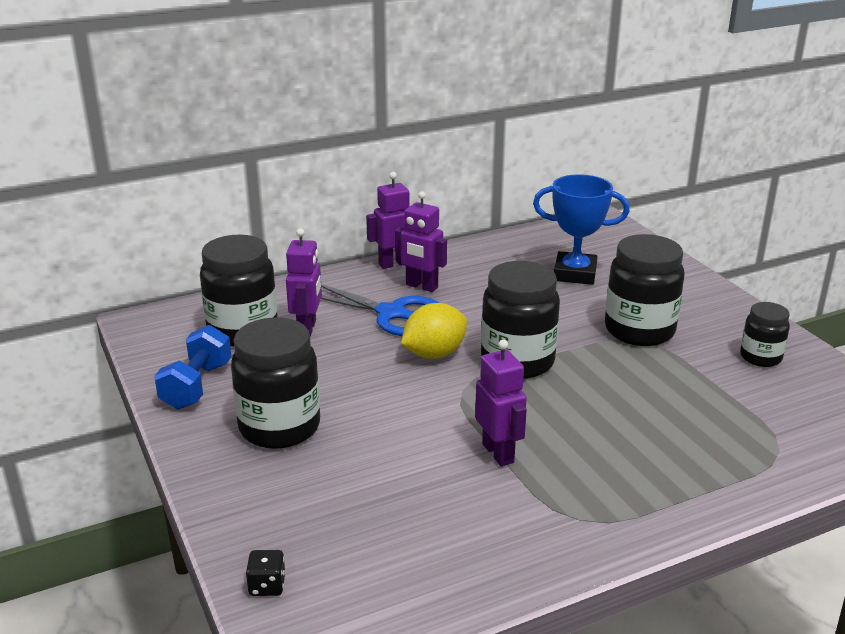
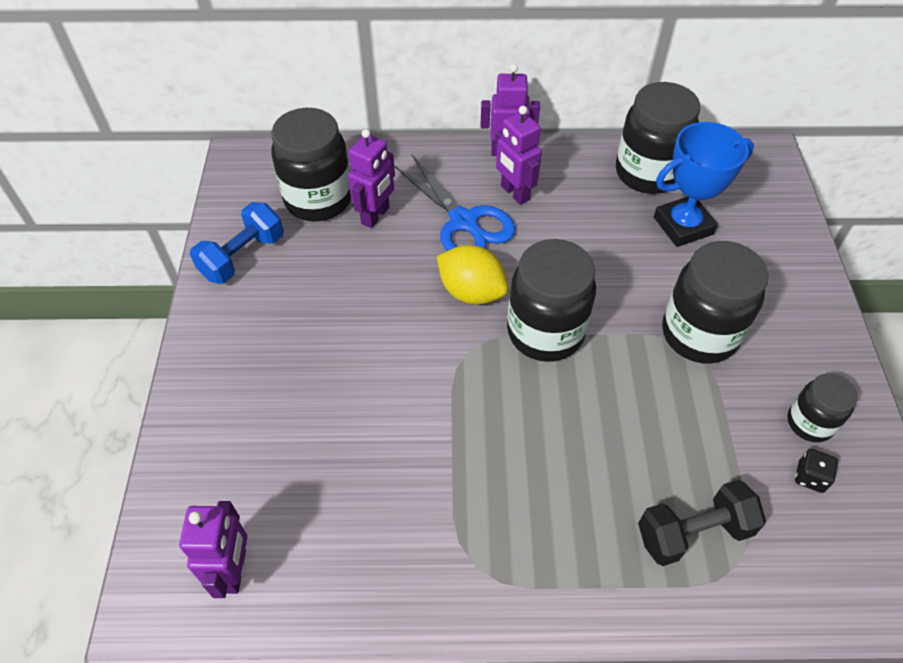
camera: 25 degrees right, 25 degrees up
black jar [231,317,320,449] -> black jar moved to [616,82,700,194]
black dice [246,550,286,596] -> black dice moved to [795,449,838,493]
yellow lemon [401,303,467,359] -> yellow lemon turned 45 degrees clockwise [437,245,508,305]
purple robot [475,339,527,466] -> purple robot moved to [179,501,247,598]
blue trophy [533,174,630,285] -> blue trophy turned 60 degrees counterclockwise [654,122,754,247]
none -> black dumbbell [638,480,766,566]

